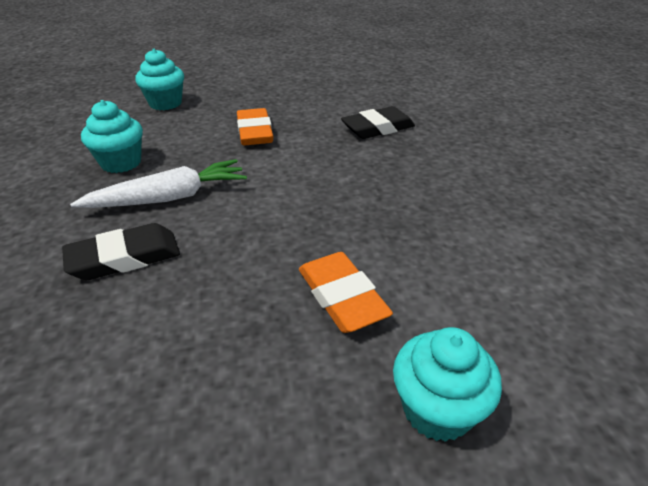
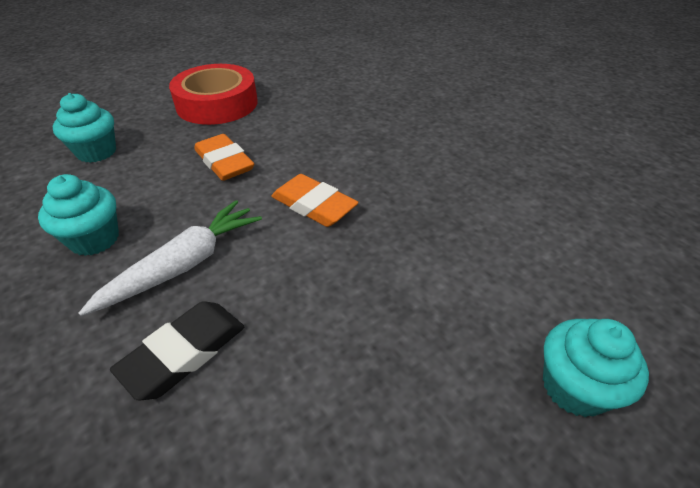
camera: 25 degrees left, 5 degrees up
orange eraser [299,252,393,333] -> orange eraser moved to [271,174,358,227]
black eraser [341,106,415,139] -> none
none -> red tape [169,64,258,125]

